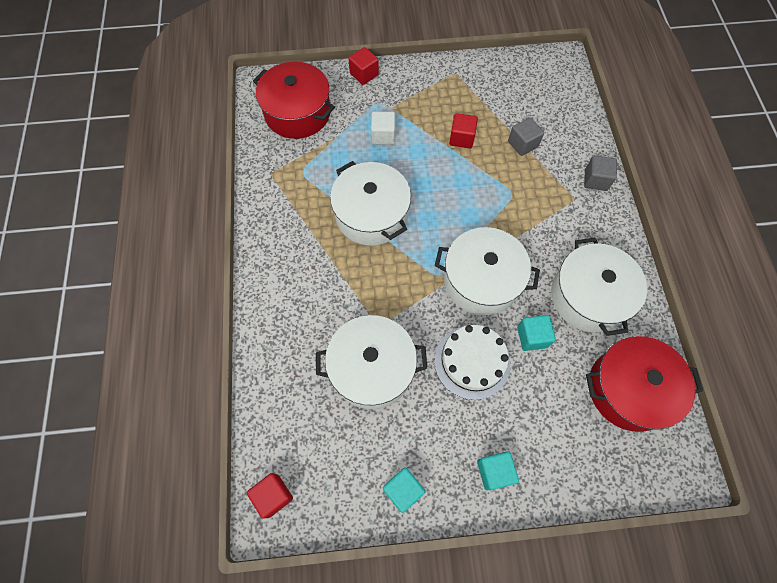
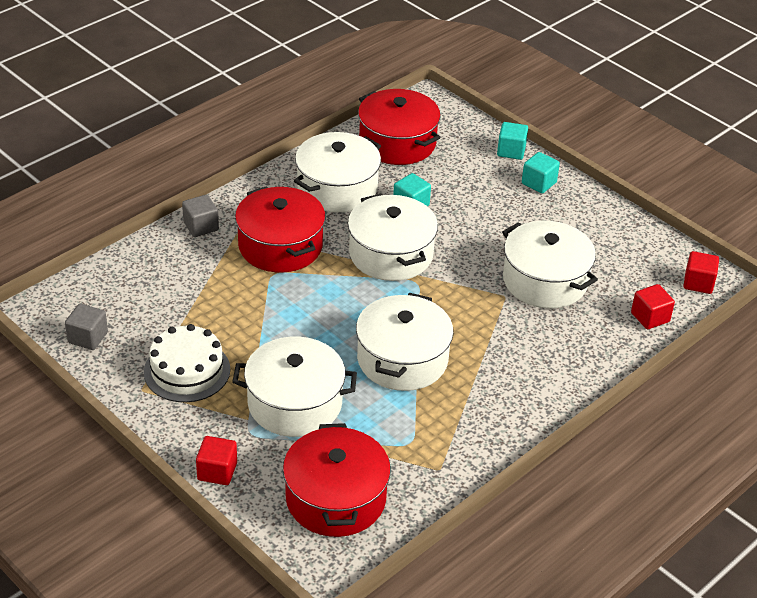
camera: 130 degrees left, 25 degrees down
white cube [371,112,395,145] -> white pot [232,337,357,437]
turquoise cube [383,467,425,513] -> turquoise cube moved to [497,122,528,160]
white cake [434,325,510,400] -> white cake moved to [144,324,230,402]
red cube [449,113,478,148] -> red cube moved to [631,284,675,329]
grey cube [508,117,544,156] -> grey cube moved to [65,304,108,350]
none -> red pot [235,186,325,272]

